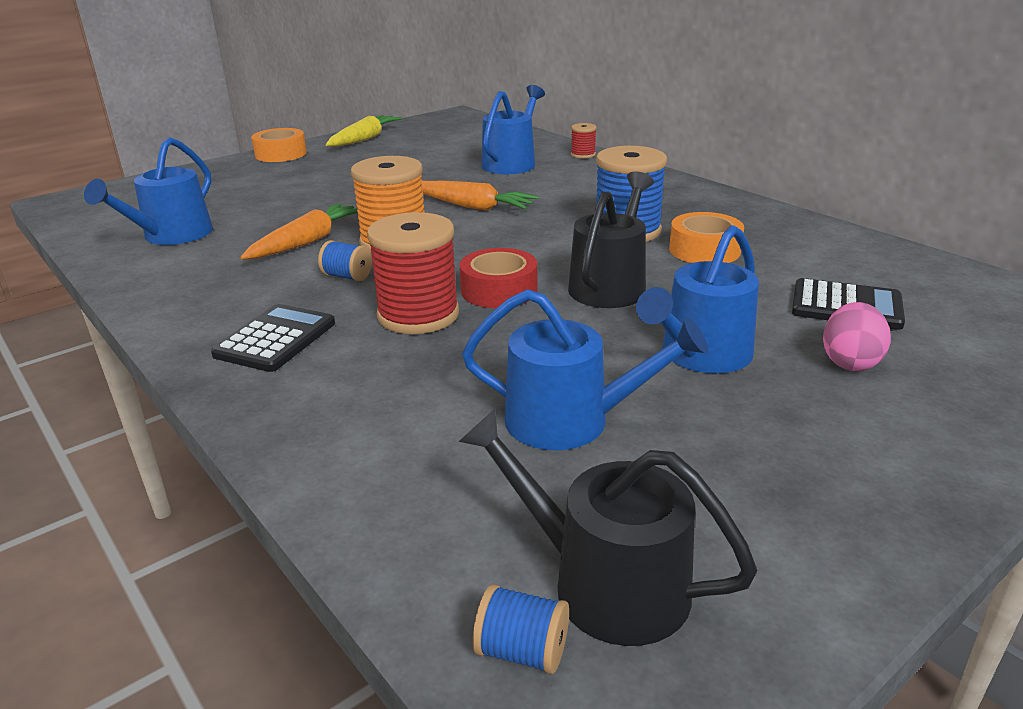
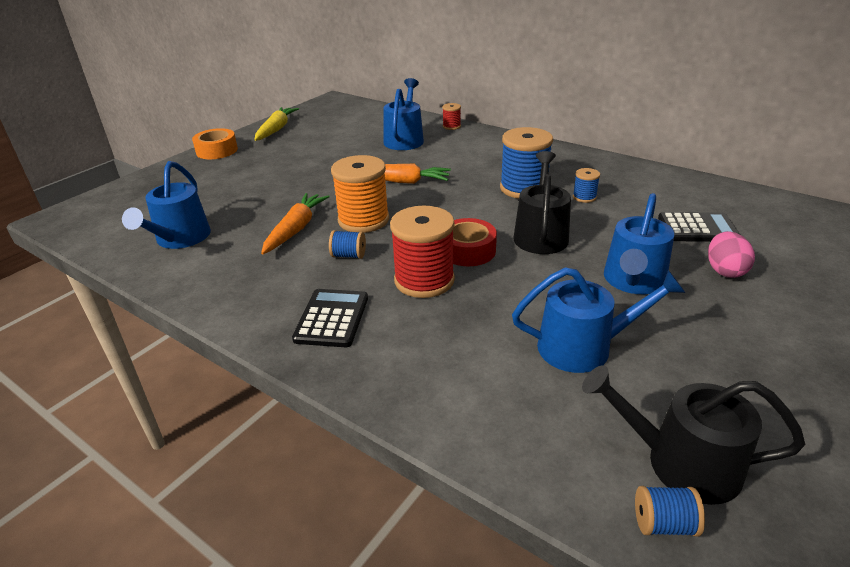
camera: 15 degrees left, 5 degrees up
orange tape [669,212,744,263] -> blue spool [573,168,600,203]

